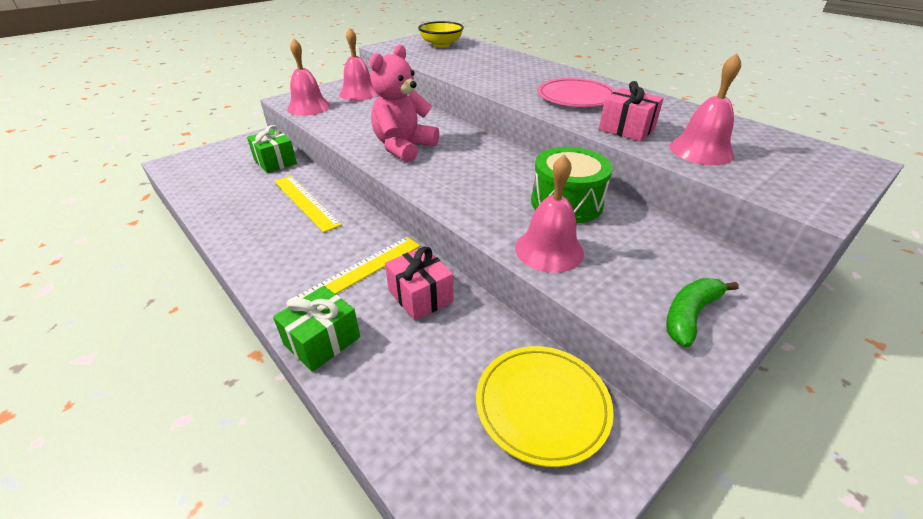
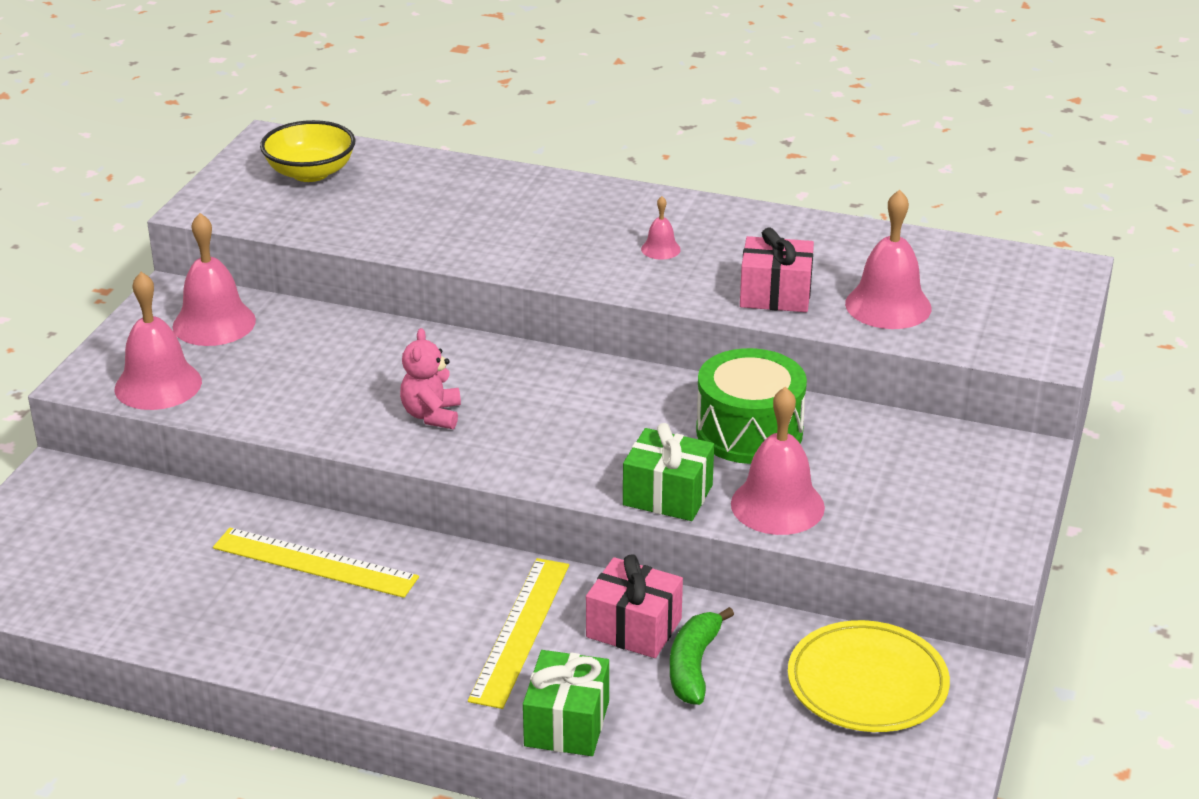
camera: 30 degrees left, 5 degrees down
green gift [247,125,297,173] -> green gift moved to [623,423,714,521]
pink teddy bear [370,45,439,162] -> pink teddy bear [400,328,461,429], size x0.56
pink plate [537,78,616,107] -> pink bell [641,196,681,259]
green banana [666,278,739,347] -> green banana moved to [670,607,734,705]

